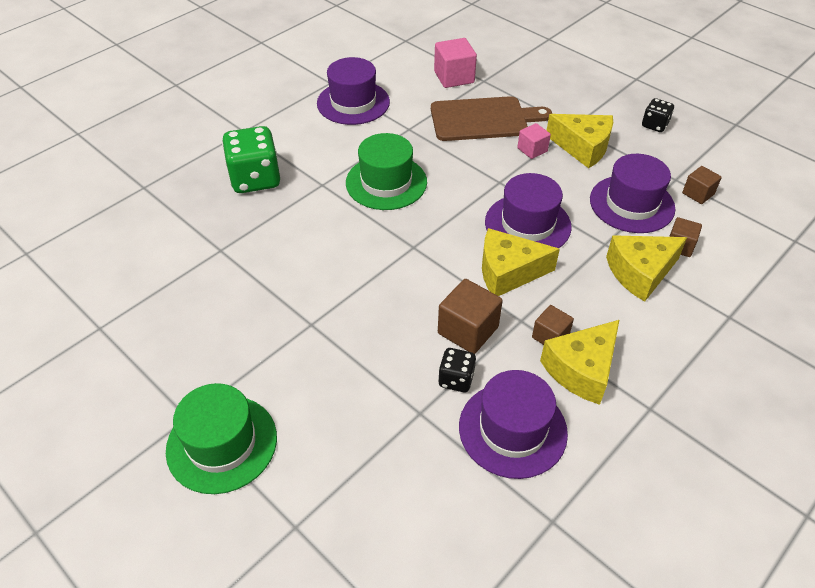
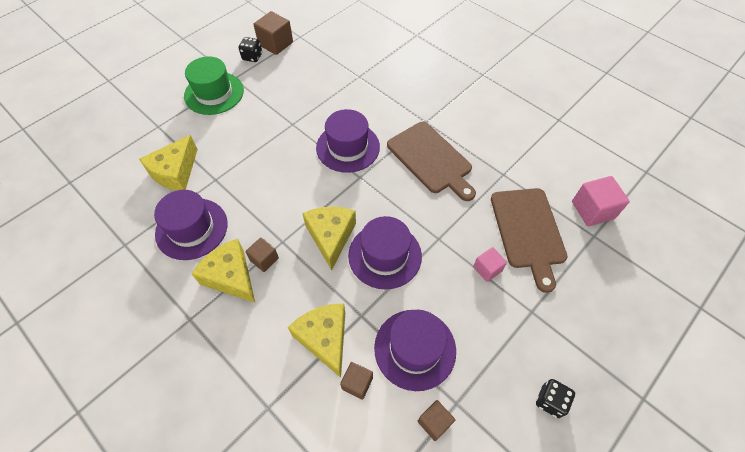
camera: 90 degrees right, 10 degrees up
green dice [222,126,280,193] -> none
purple hat [317,57,390,125] -> purple hat moved to [316,109,380,173]
green hat [346,133,427,210] -> brown cutting board [387,122,476,201]
brown cube [438,279,503,354] -> brown cube moved to [253,11,293,55]
black dice [438,348,476,392] -> black dice moved to [239,37,262,62]
yellow cheese [546,114,613,168] -> yellow cheese moved to [139,135,198,191]

